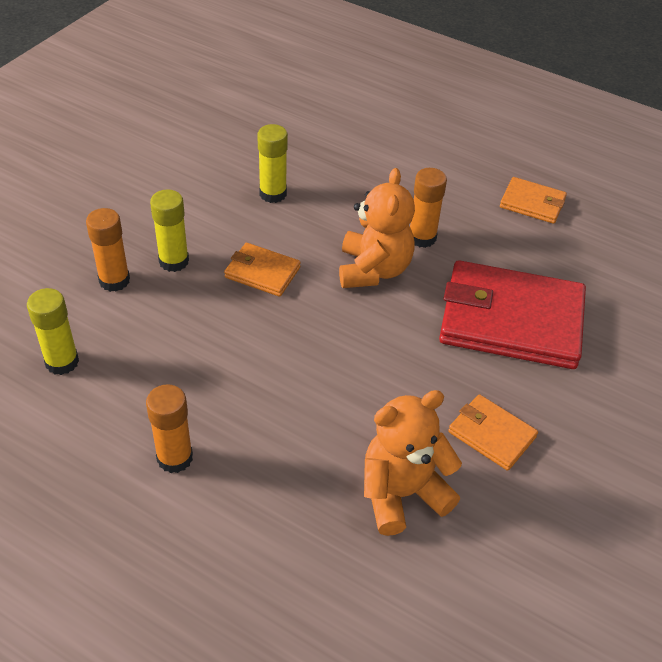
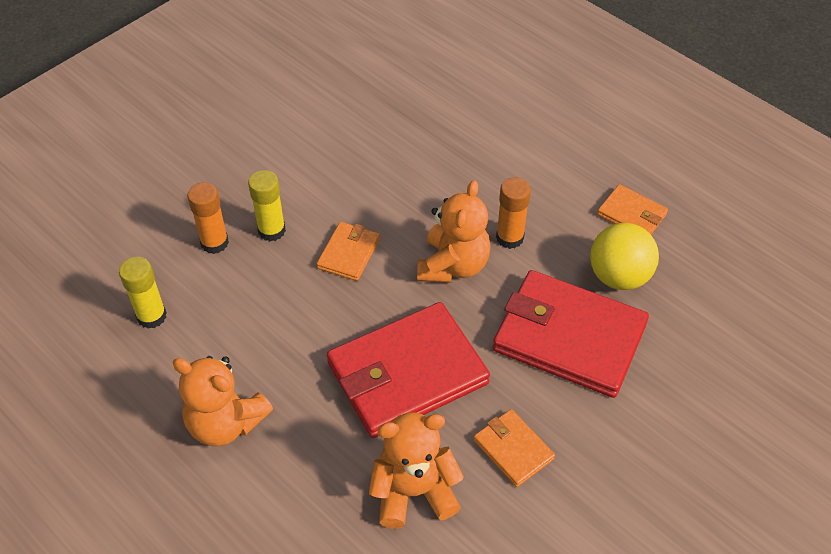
camera: 15 degrees right, 5 degrees up
orange glue stick [146,384,193,473] -> orange teddy bear [172,356,273,446]
orange wallet [224,243,301,297] -> orange wallet turned 75 degrees clockwise [317,222,380,281]
yellow glue stick [257,124,288,203] -> none
none -> red wallet [327,302,490,438]
none -> yellow ball [590,223,659,290]

